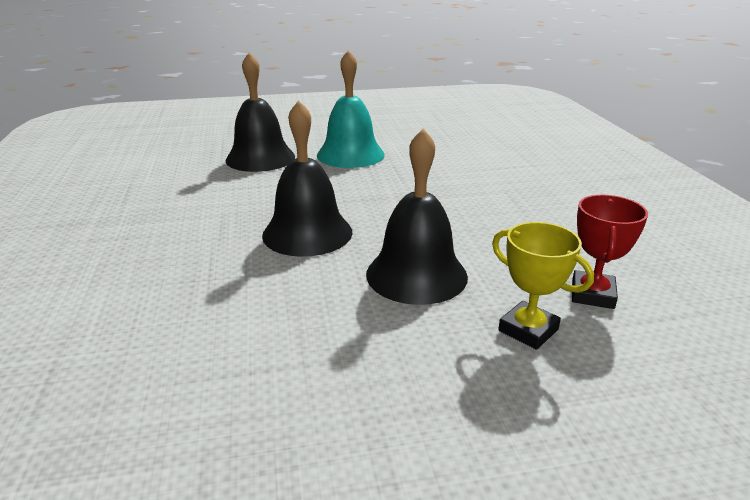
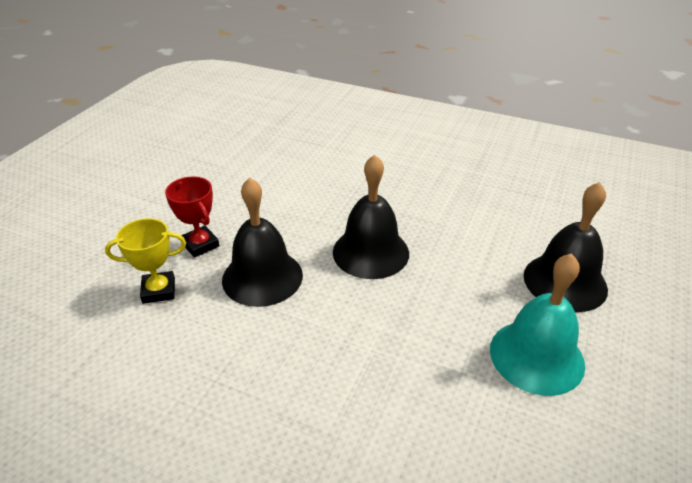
camera: 125 degrees right, 10 degrees up
red trophy [572,195,648,309] -> red trophy moved to [165,176,219,258]

